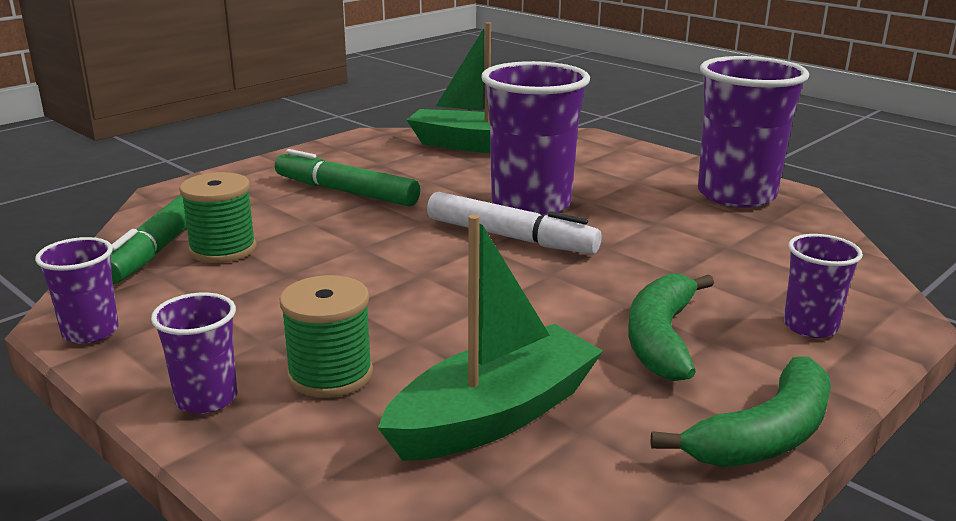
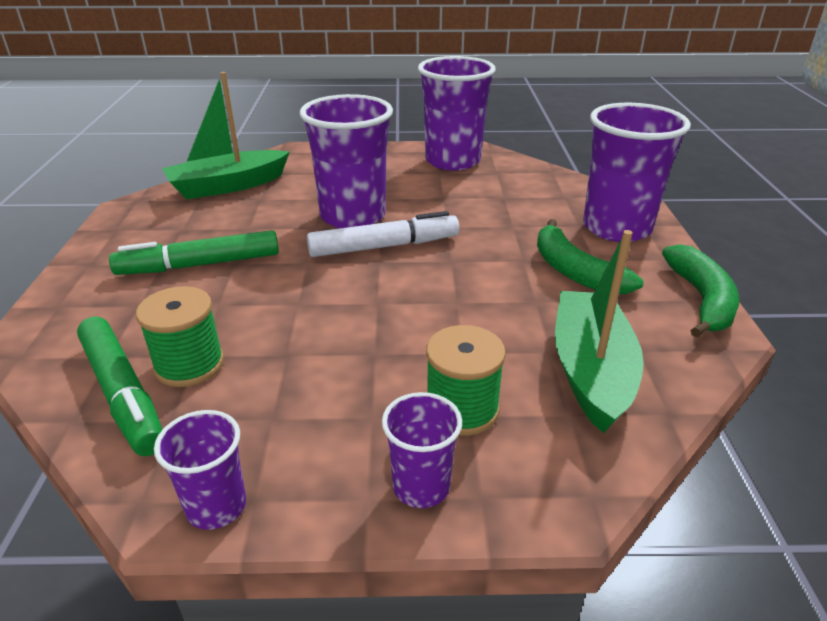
camera: 45 degrees left, 10 degrees up
purple cup [784,234,863,338] -> purple cup [583,103,691,242], size x1.99

